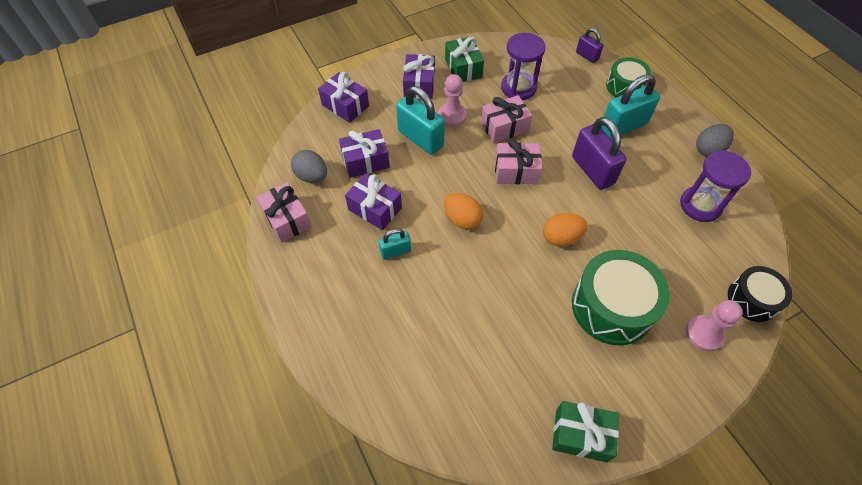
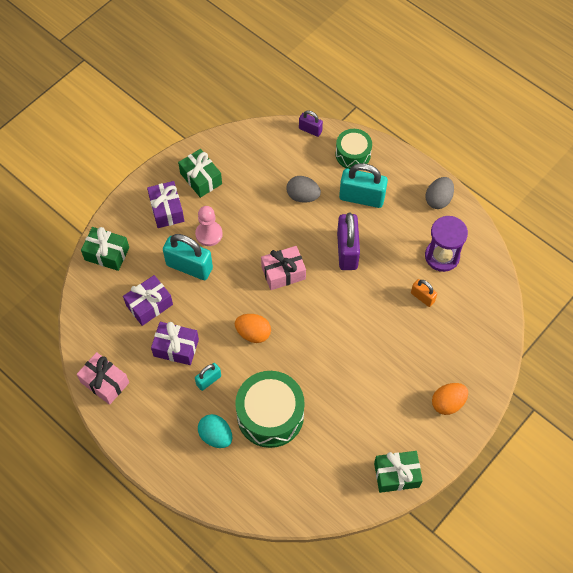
camera: 20 degrees left, 5 degrees up
grey egg [291,150,327,183] -> grey egg moved to [286,176,321,203]
purple gift [318,72,369,123] -> green gift [81,227,129,271]
pink gift [481,95,532,143] -> none
purple hourglass [501,33,545,100] -> none
orange egg [543,213,588,246] -> orange egg moved to [432,383,468,415]
purple padlock [572,117,626,190] -> purple padlock turned 45 degrees clockwise [337,213,360,270]
green drum [572,250,670,345] -> green drum moved to [235,371,305,448]
turquoise padlock [601,74,660,139] -> turquoise padlock turned 60 degrees clockwise [339,163,388,208]
pink pawn [686,300,743,351] -> none
black drum [728,266,792,322] -> none
none -> turquoise egg [198,414,232,448]
none -> orange padlock [411,279,437,307]

